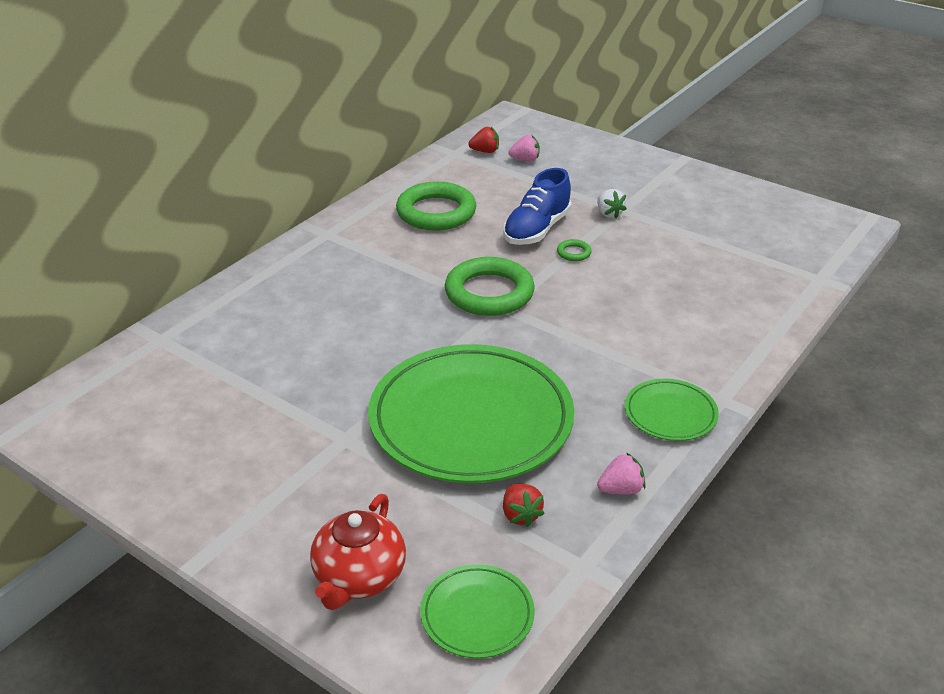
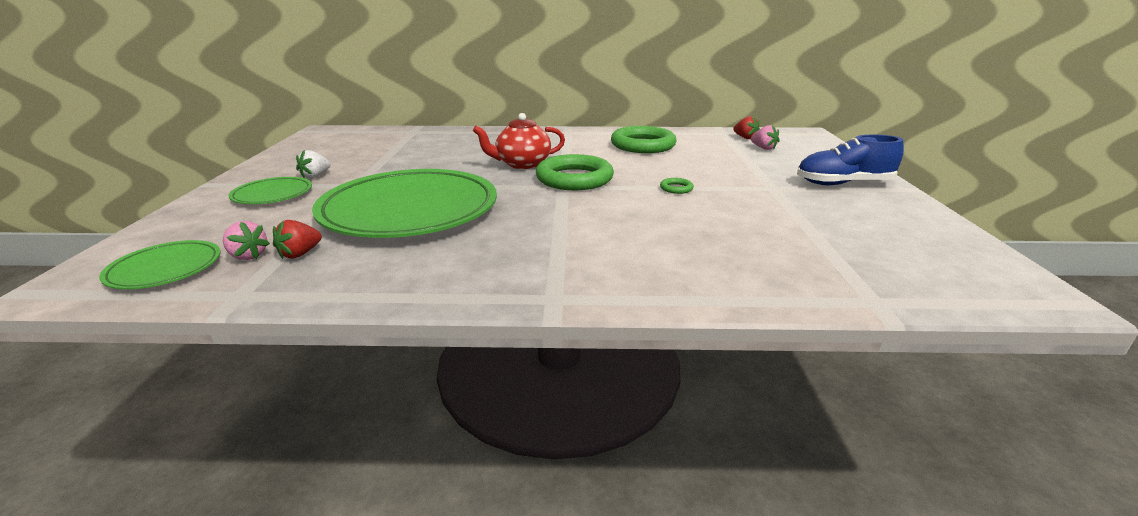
camera: 55 degrees right, 10 degrees down
red teapot [310,494,406,610] -> red teapot moved to [473,113,565,169]
blue shoe [503,168,572,245] -> blue shoe moved to [797,135,904,185]
white strawberry [597,189,627,219] -> white strawberry moved to [296,150,331,178]
pink strawberry [597,452,646,494] -> pink strawberry moved to [223,221,270,260]
green plate [625,379,719,441] -> green plate moved to [229,177,312,204]

